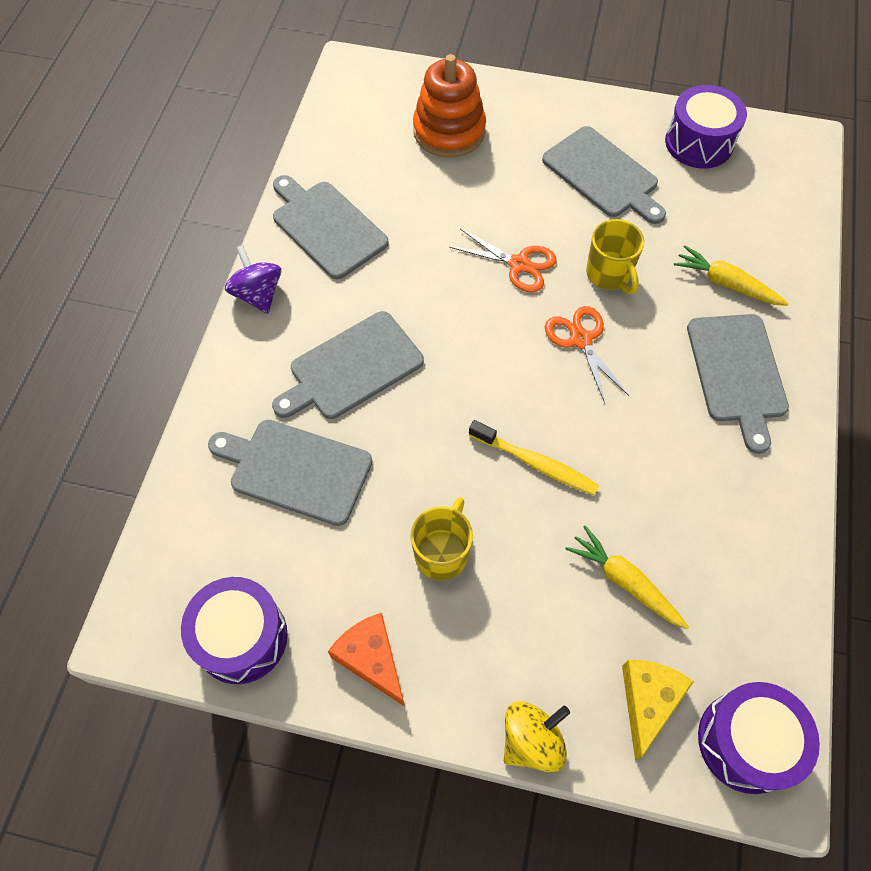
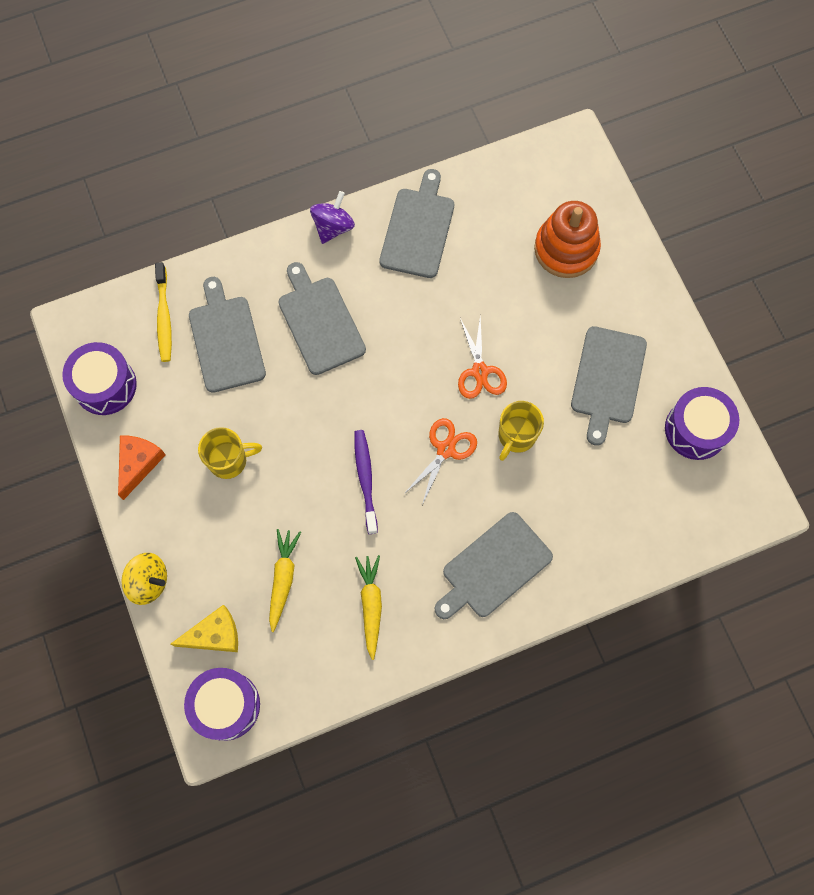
camera: 55 degrees right, 10 degrees up
grey cutting board [272,311,424,419] -> grey cutting board turned 45 degrees clockwise [278,262,366,375]
yellow toothbrush [469,420,599,495] -> yellow toothbrush moved to [155,262,172,362]
yellow carrot [674,245,789,306] -> yellow carrot moved to [355,555,382,660]
none -> purple toothbrush [354,430,378,534]

